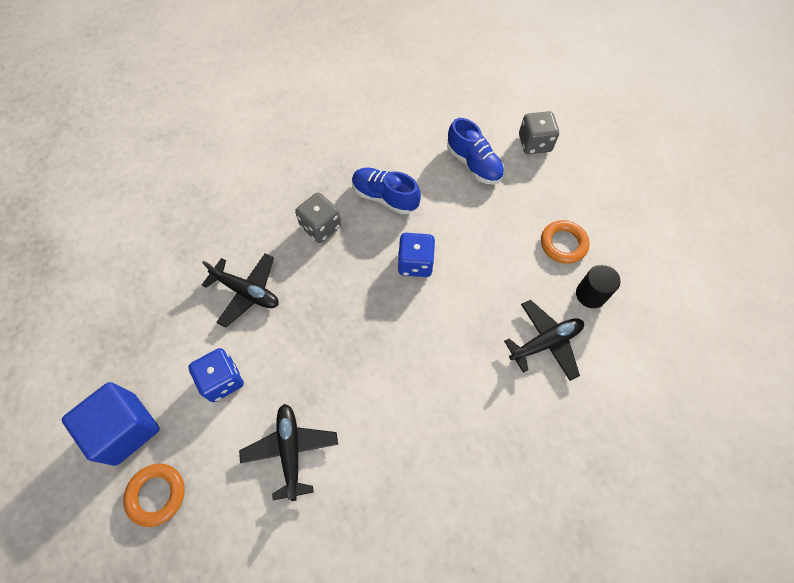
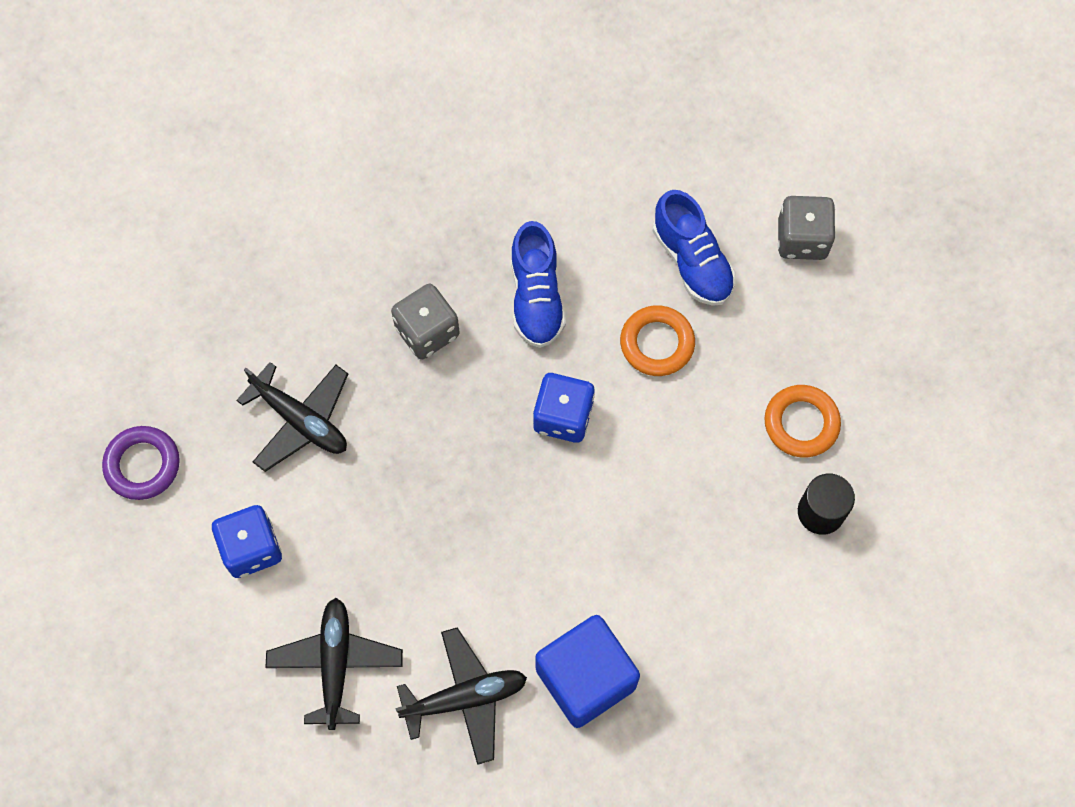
camera: 10 degrees right, 5 degrees up
blue cube [62,382,160,466] -> blue cube moved to [536,615,640,728]
orange ring [123,464,185,527] -> orange ring moved to [620,305,695,376]
blue shoe [352,168,421,215] -> blue shoe turned 135 degrees counterclockwise [511,221,566,348]
black plane [504,300,584,381] -> black plane moved to [395,627,527,765]
none -> purple ring [102,426,180,500]

